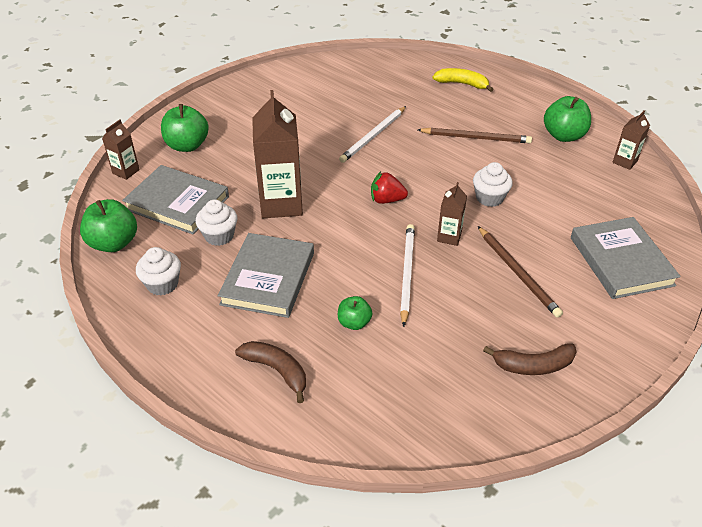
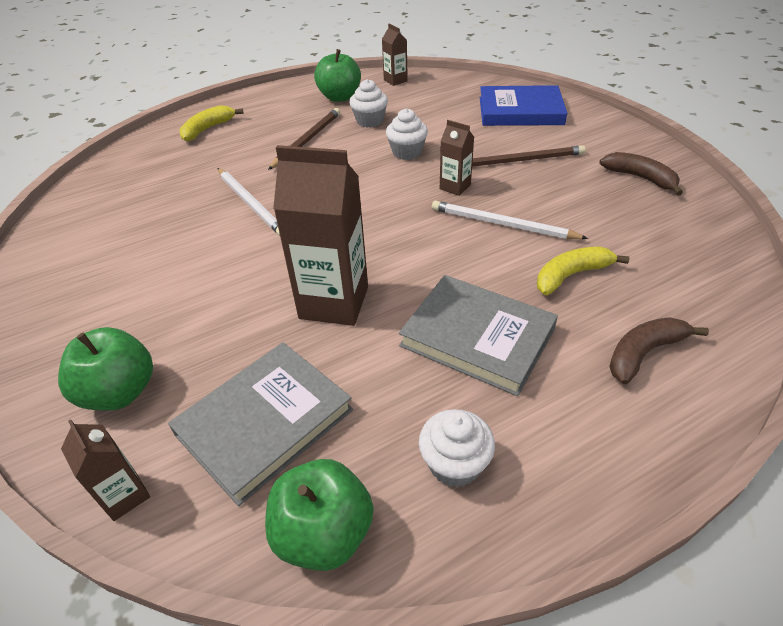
camera: 70 degrees left, 0 degrees up
white cupcake [196,199,237,246] -> white cupcake moved to [349,79,388,128]
green apple [338,296,372,330] -> yellow banana [537,247,629,295]
red strawberry [371,171,408,204] -> none
brown banana [483,343,576,375] -> brown banana turned 60 degrees counterclockwise [599,152,683,196]
grey book [571,217,681,299] -> blue book [480,85,567,126]

